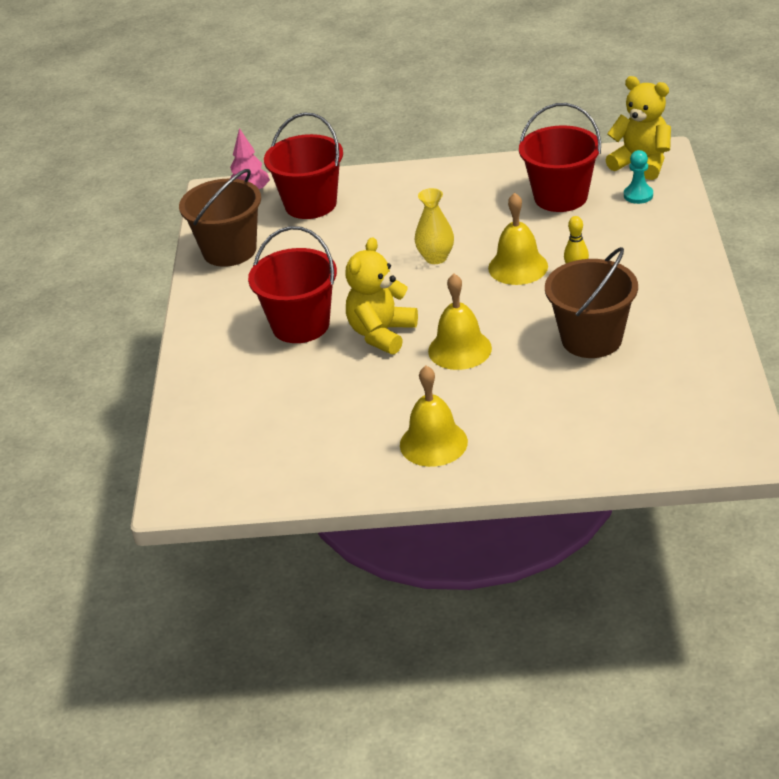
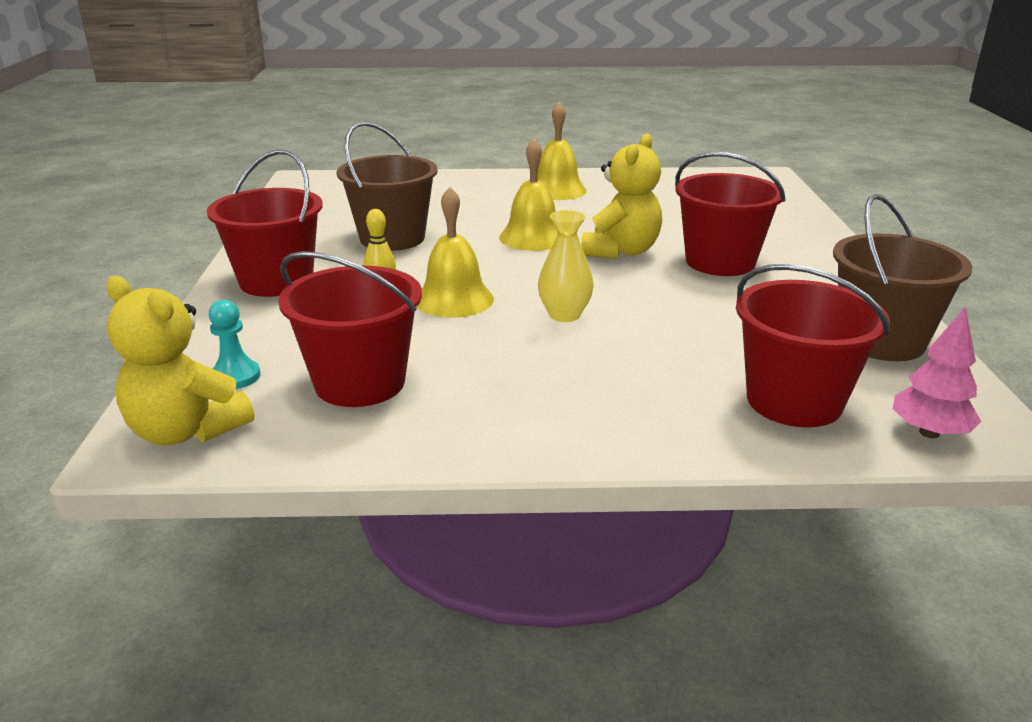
camera: 175 degrees right, 10 degrees down
none -> red bucket [207,149,323,297]

